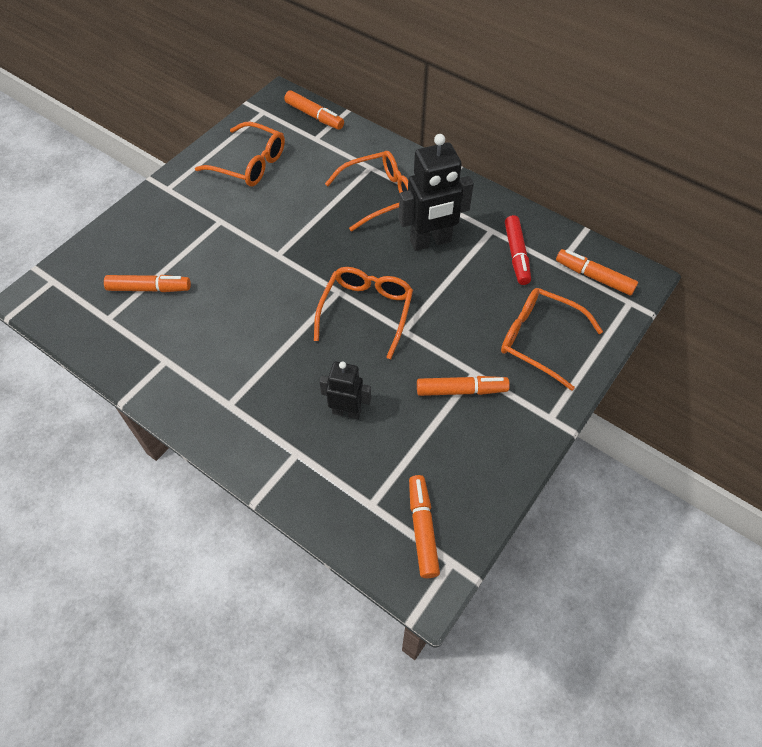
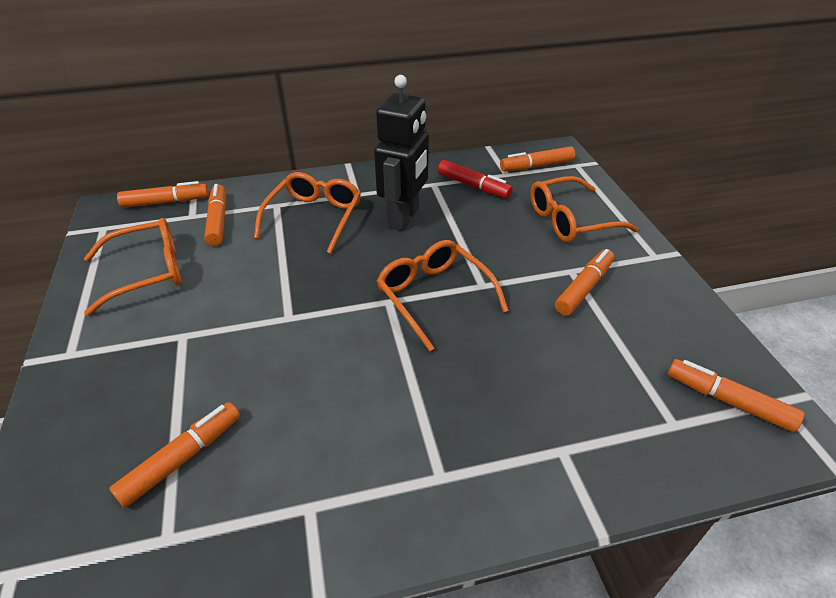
camera: 50 degrees left, 15 degrees down
black robot [319,361,371,419] -> none
none -> orange marker [204,184,227,246]

